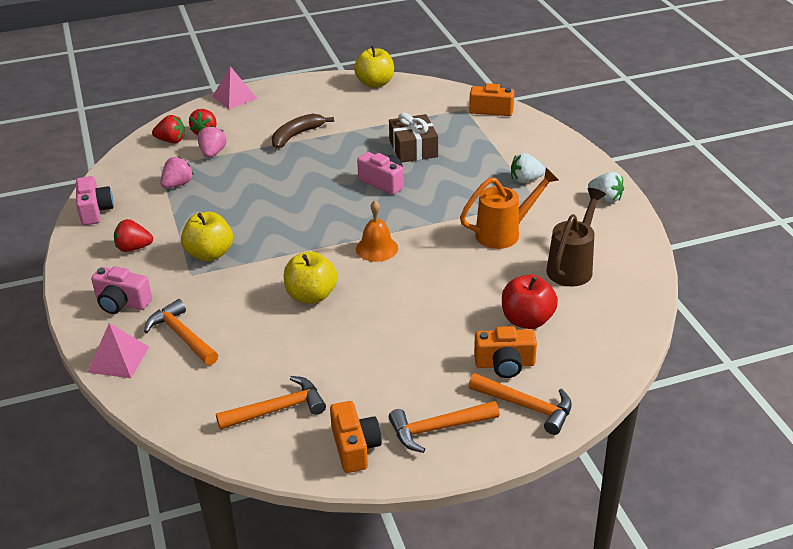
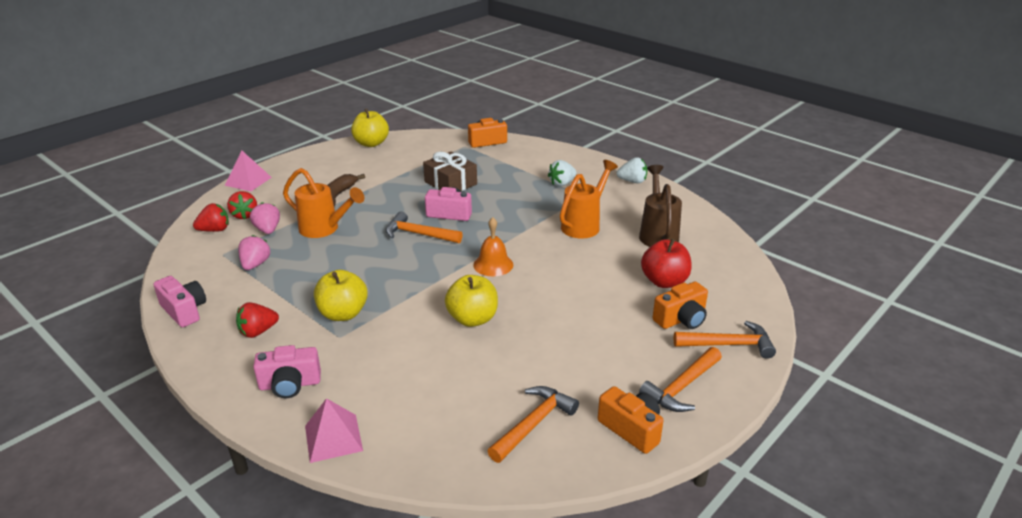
camera: 30 degrees left, 5 degrees down
orange hammer [144,299,218,365] -> orange hammer moved to [386,211,463,243]
none -> orange watering can [283,168,364,238]

